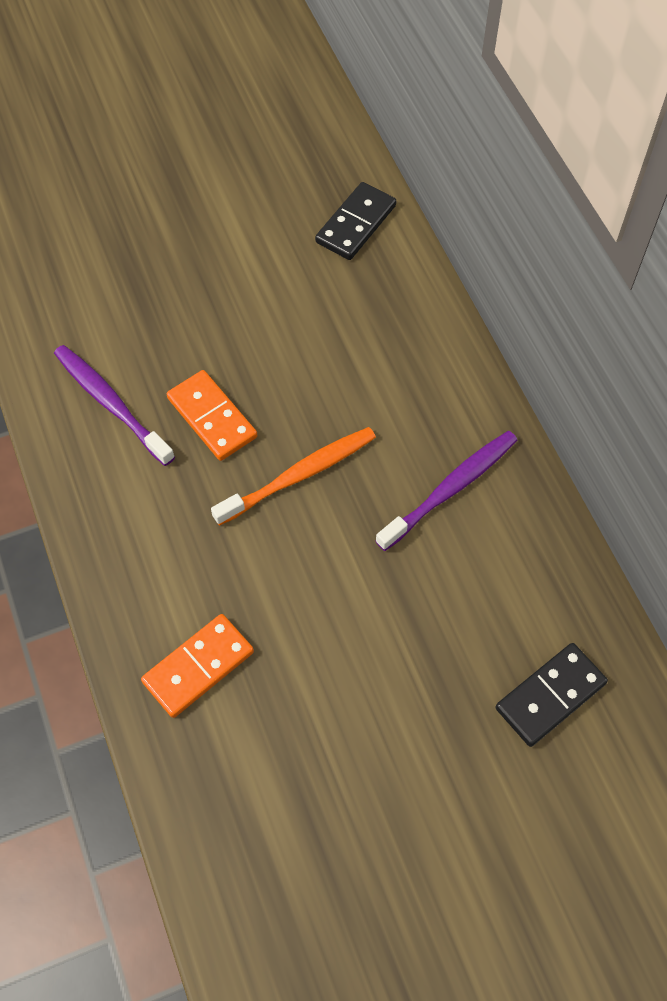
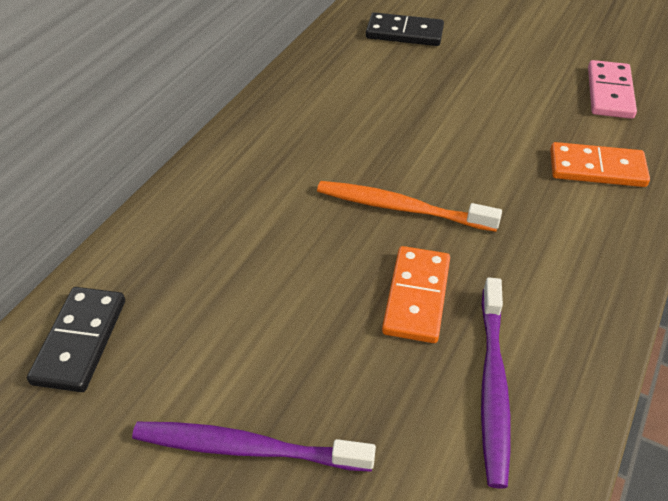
camera: 130 degrees left, 15 degrees down
black domino [315,182,396,260] -> black domino turned 75 degrees counterclockwise [27,287,125,392]
purple toothbrush [376,431,517,551] -> purple toothbrush moved to [132,422,376,472]
none -> pink domino [588,60,637,119]

